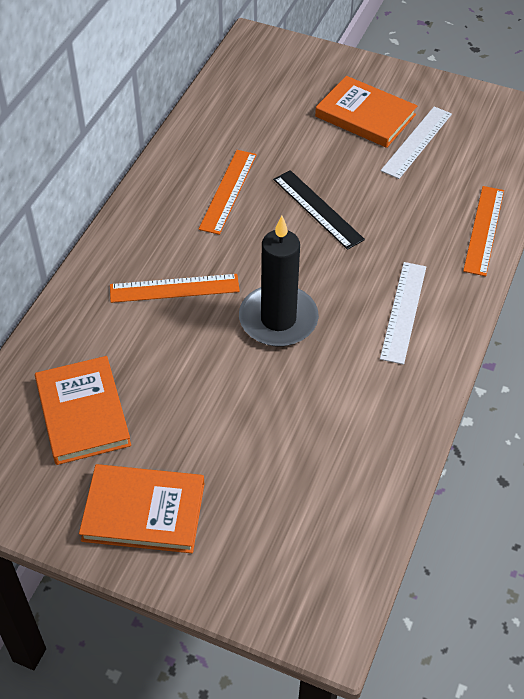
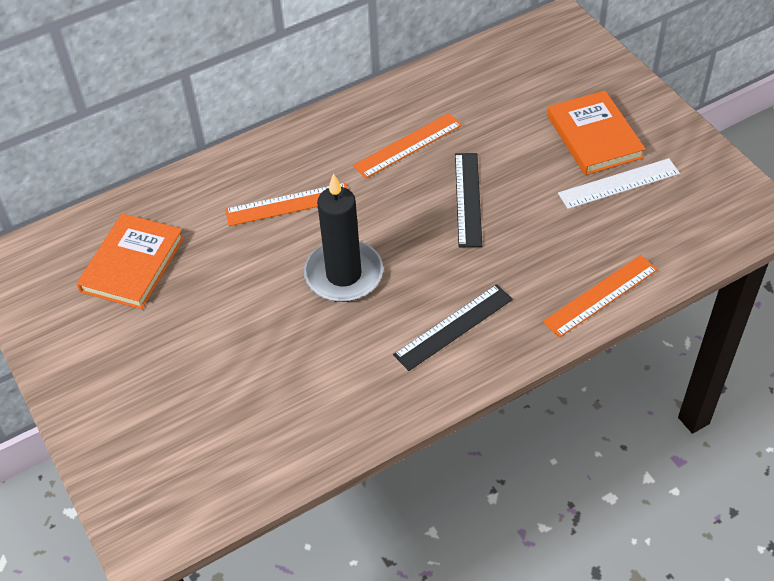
camera: 40 degrees right, 0 degrees up
orange book [79,464,204,553] -> none
orange ruler [110,274,240,303] -> orange ruler turned 45 degrees counterclockwise [225,183,348,226]
white ruler [380,262,426,365] -> black ruler [393,284,513,371]

